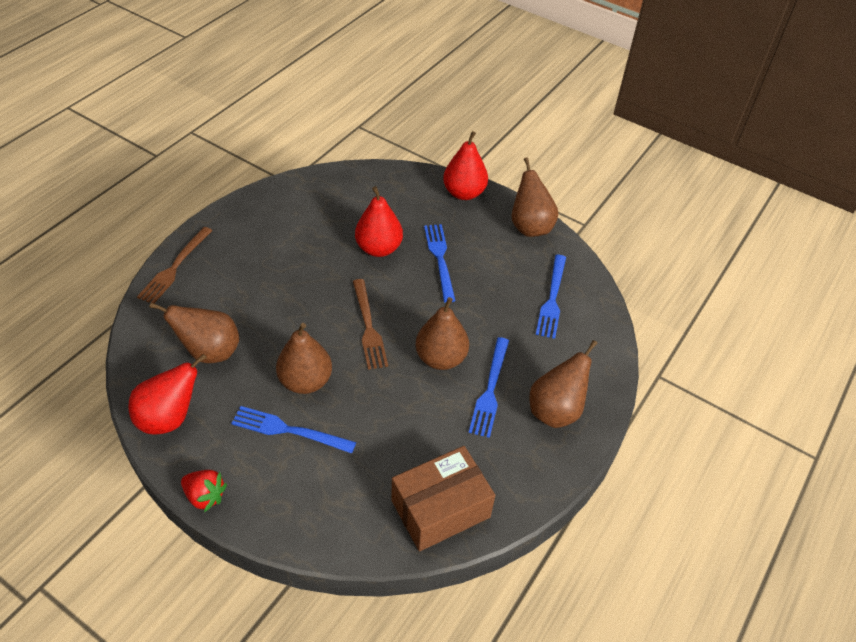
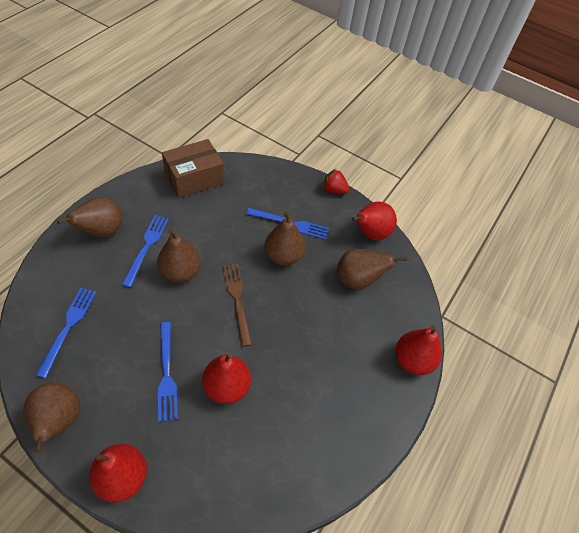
camera: 175 degrees right, 5 degrees up
brown fork [137,227,213,303] -> red pear [396,325,442,375]

